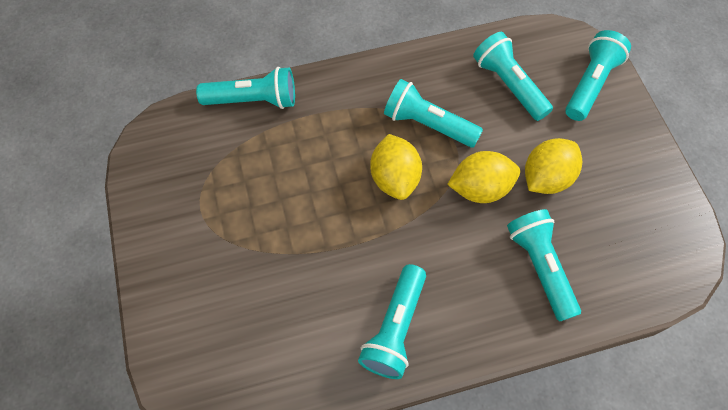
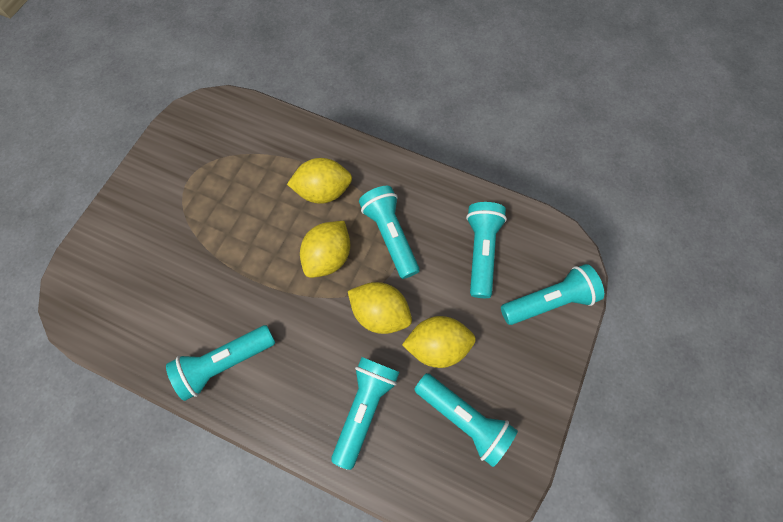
camera: 40 degrees right, 5 degrees up
turquoise flashlight [196,67,295,109] -> turquoise flashlight moved to [414,373,518,467]
none -> yellow lemon [287,158,352,204]

